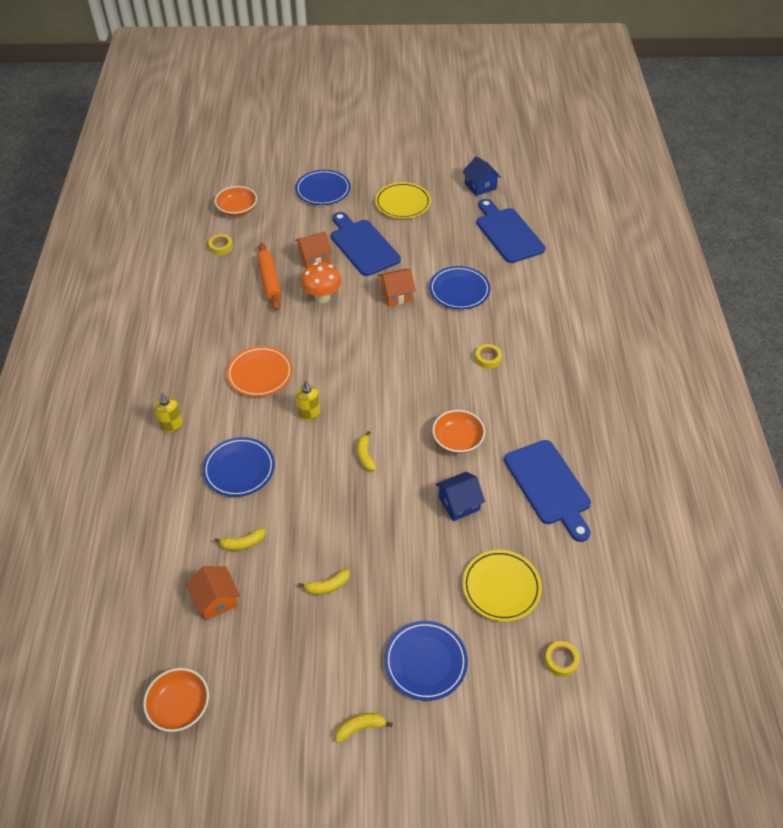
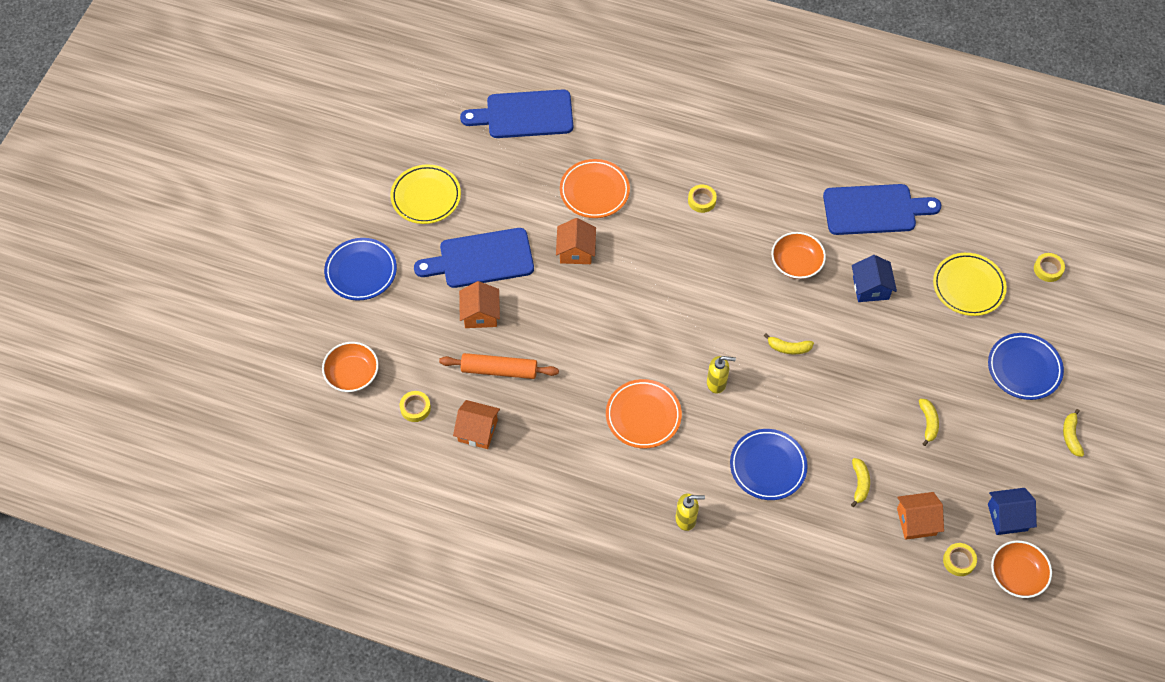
camera: 70 degrees left, 10 degrees up
orange mushroom [301,262,342,303] -> none
blue plate [429,266,490,310] -> orange plate [560,159,630,218]
blue house [462,156,501,196] -> blue house moved to [988,488,1037,535]
none -> orange house [453,400,500,449]
none -> yellow tape [943,543,977,576]

